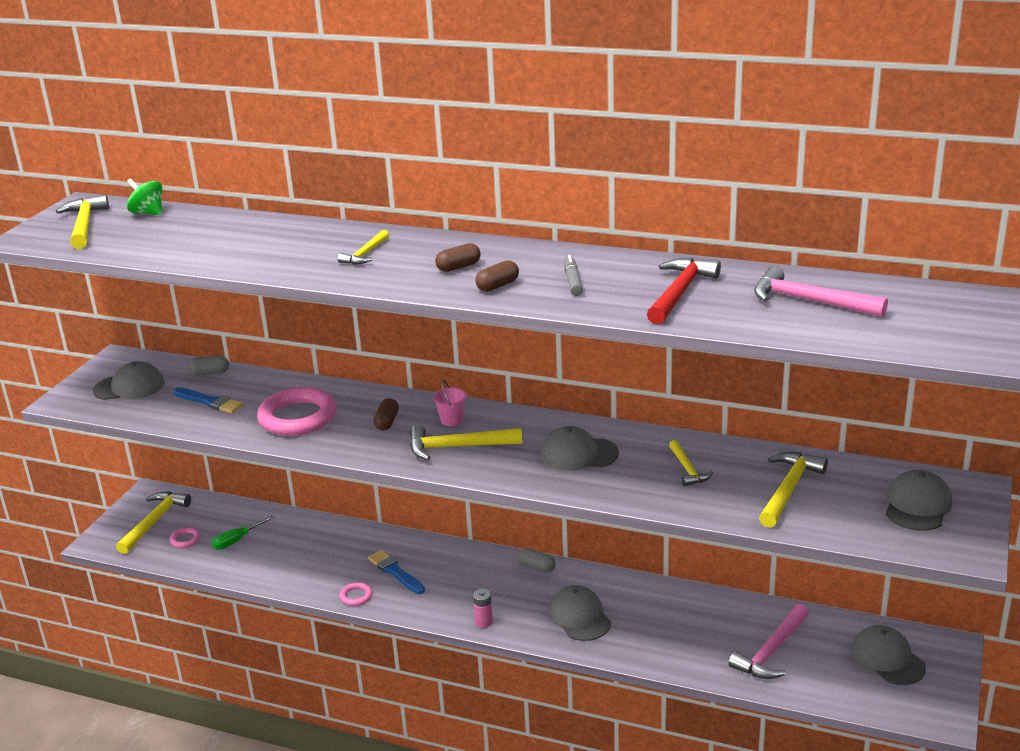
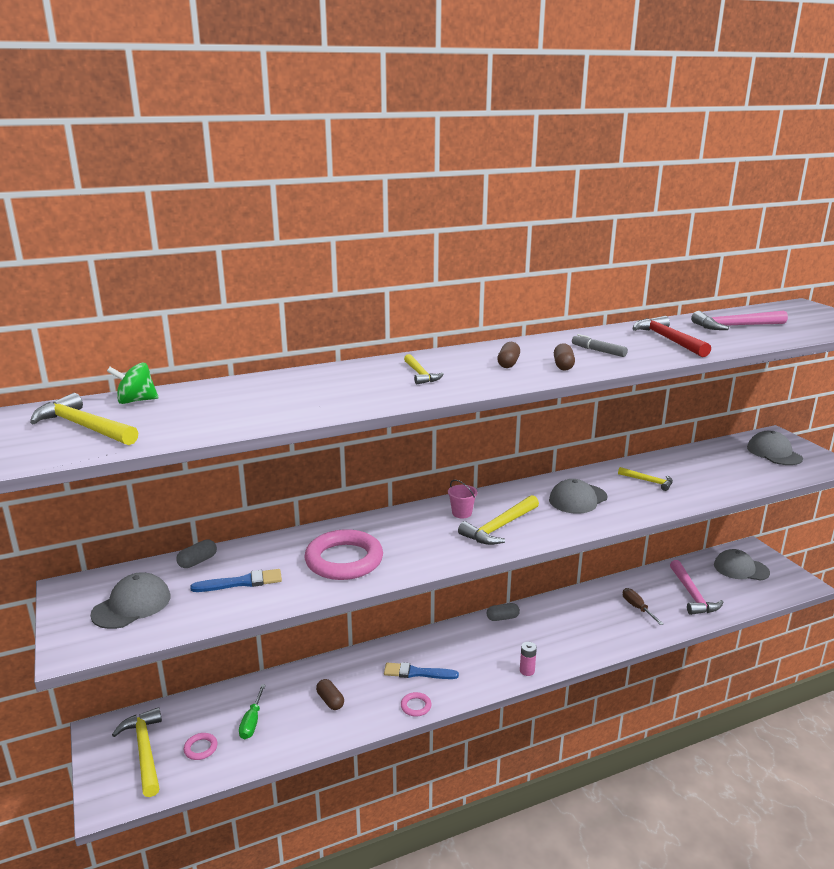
camera: 45 degrees left, 5 degrees down
brown capsule [373,398,399,430] -> brown capsule moved to [316,679,344,710]
grey cap [548,585,611,641] -> none
yellow hammer [759,452,828,528] -> none
none -> brown screwdriver [623,588,663,625]

